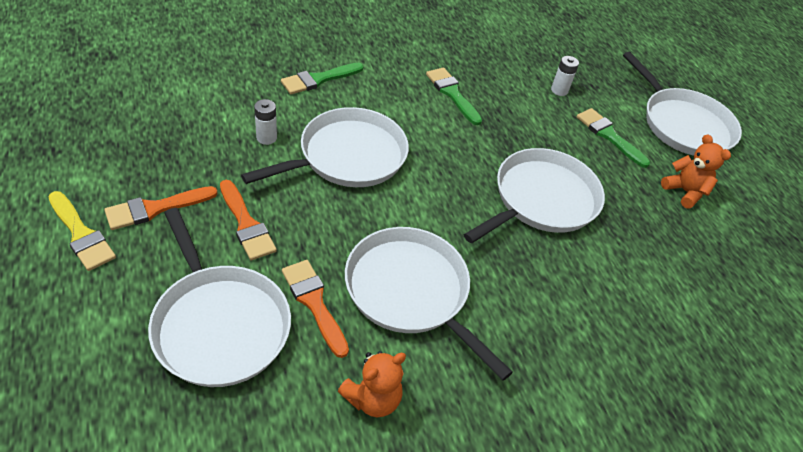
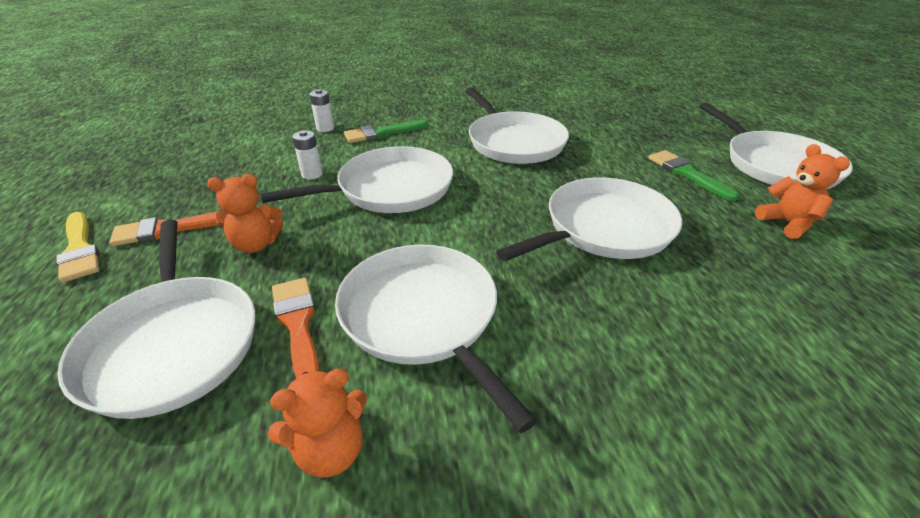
camera: 15 degrees right, 10 degrees down
orange brush [220,180,277,260] -> orange teddy bear [207,174,283,253]
green brush [426,67,482,125] -> white pan [466,87,569,164]
white battery [551,56,579,96] -> white battery moved to [309,89,334,132]

